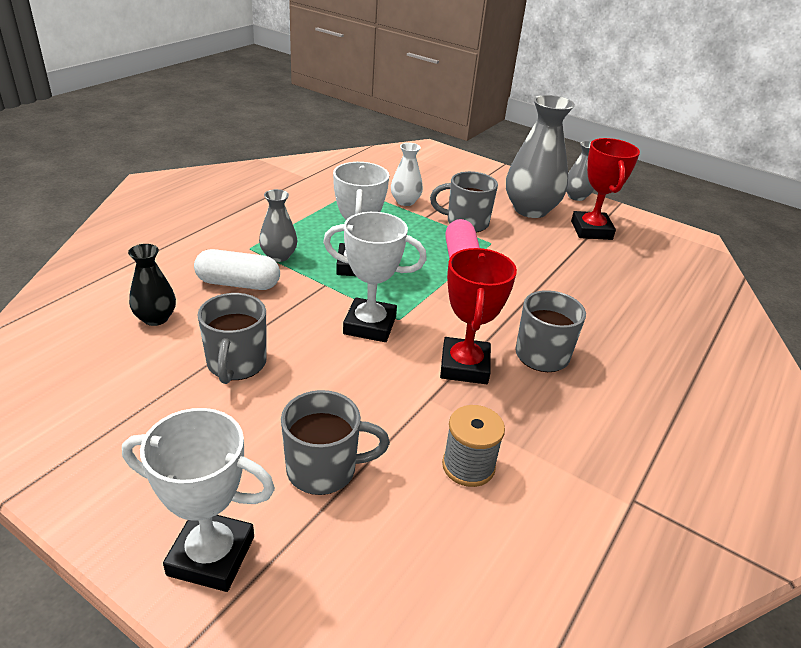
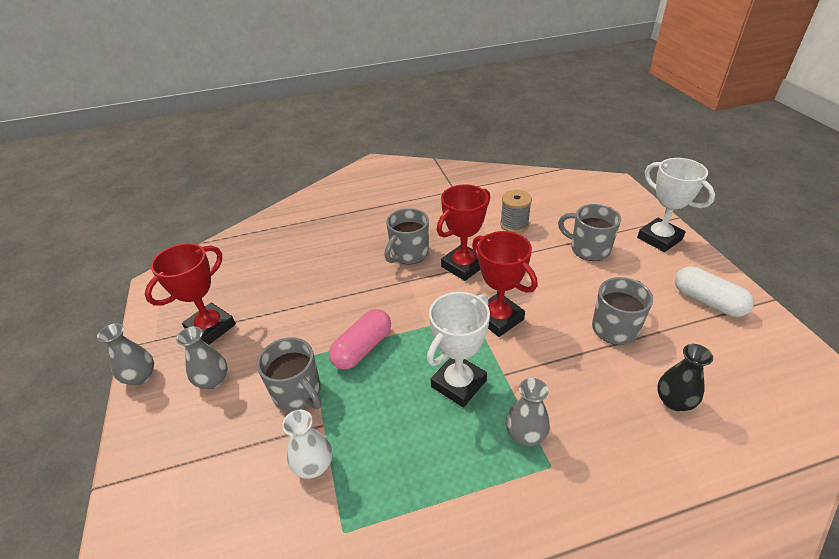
camera: 135 degrees left, 5 degrees up
white capsule [194,249,280,290] -> white capsule moved to [675,266,754,317]
white trophy [323,212,427,342] -> red trophy [472,231,537,337]
grey vase [506,95,575,218] -> grey vase [176,326,227,389], size x0.53

